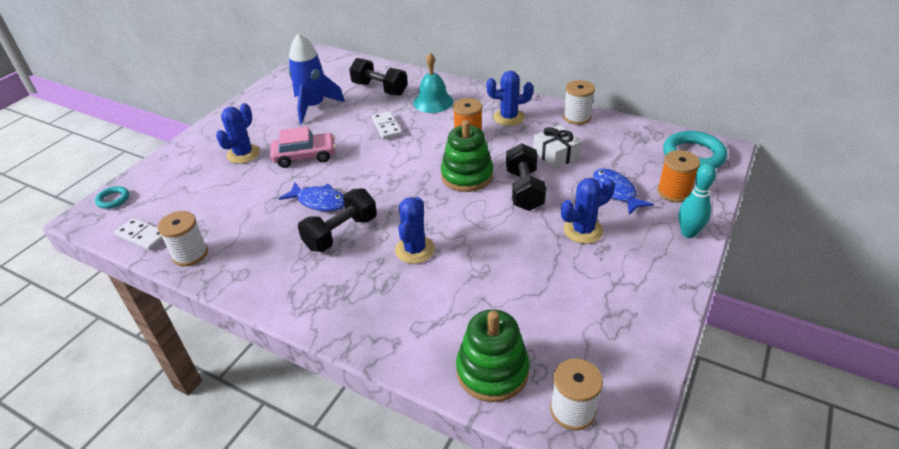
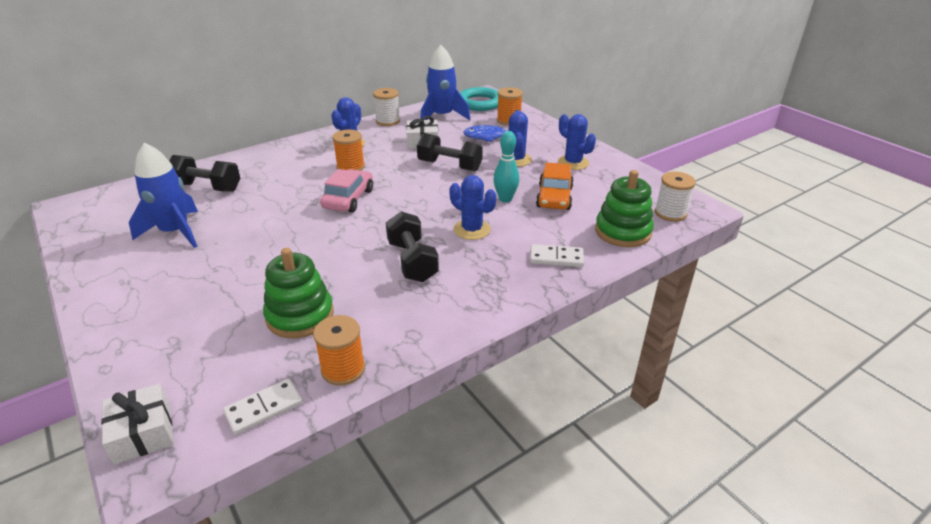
camera: 65 degrees left, 5 degrees down
turquoise ring [95,186,129,209] -> white gift [101,383,174,465]
white spool [158,211,208,266] -> orange spool [313,315,365,386]
blue cactus [216,103,260,164] -> blue cactus moved to [558,114,596,170]
pink car [270,127,336,168] -> pink car moved to [320,169,373,212]
blue fish [279,182,345,211] -> none
black dumbbell [349,58,408,96] -> black dumbbell turned 45 degrees clockwise [169,155,240,192]
white domino [372,111,402,140] -> white domino moved to [530,244,584,267]
turquoise bell [413,53,453,113] -> none
green stacking toy [441,120,493,192] -> green stacking toy moved to [263,248,334,339]
turquoise bowling pin [678,164,716,238] -> turquoise bowling pin moved to [494,131,519,203]
none -> blue rocket [420,45,470,120]
none -> orange car [536,162,574,210]

